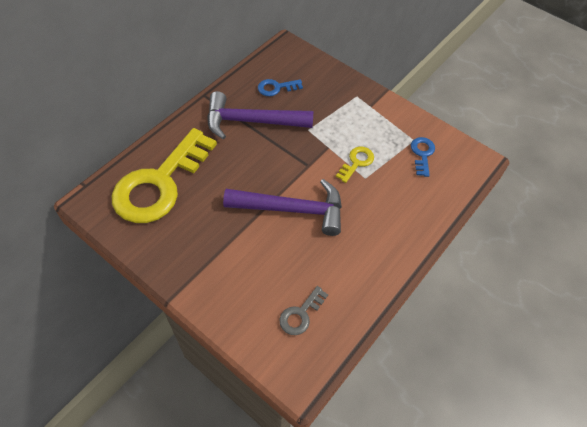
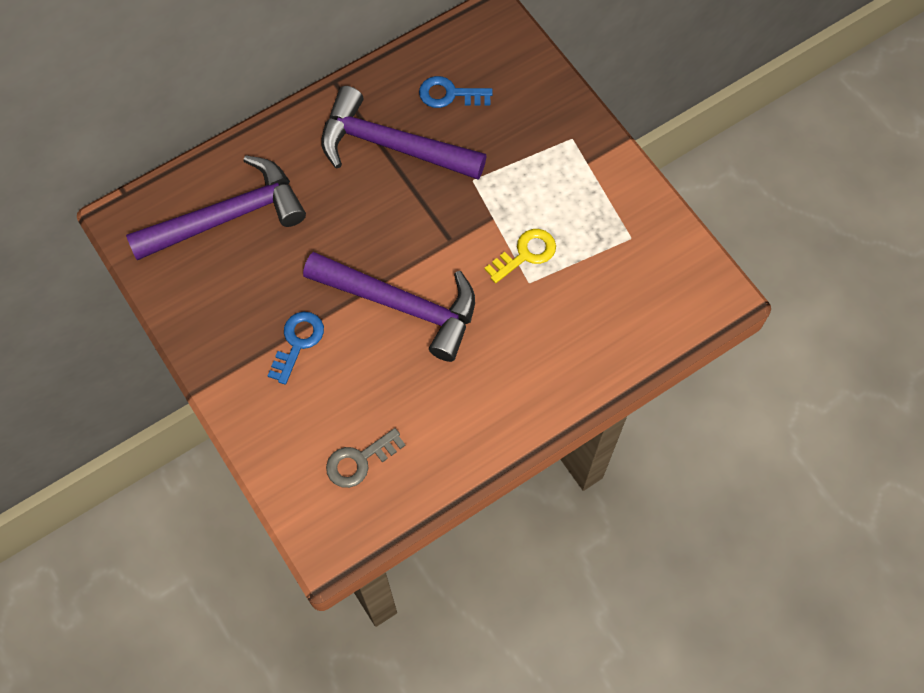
camera: 20 degrees right, 10 degrees up
yellow key [112,128,217,223] -> purple hammer [126,155,306,260]
blue key [411,137,435,177] -> blue key moved to [268,312,324,385]

